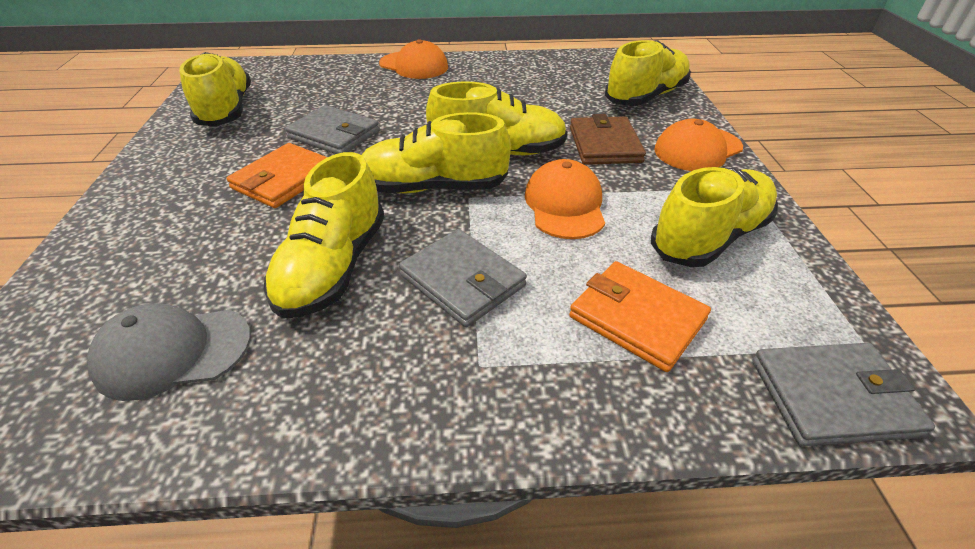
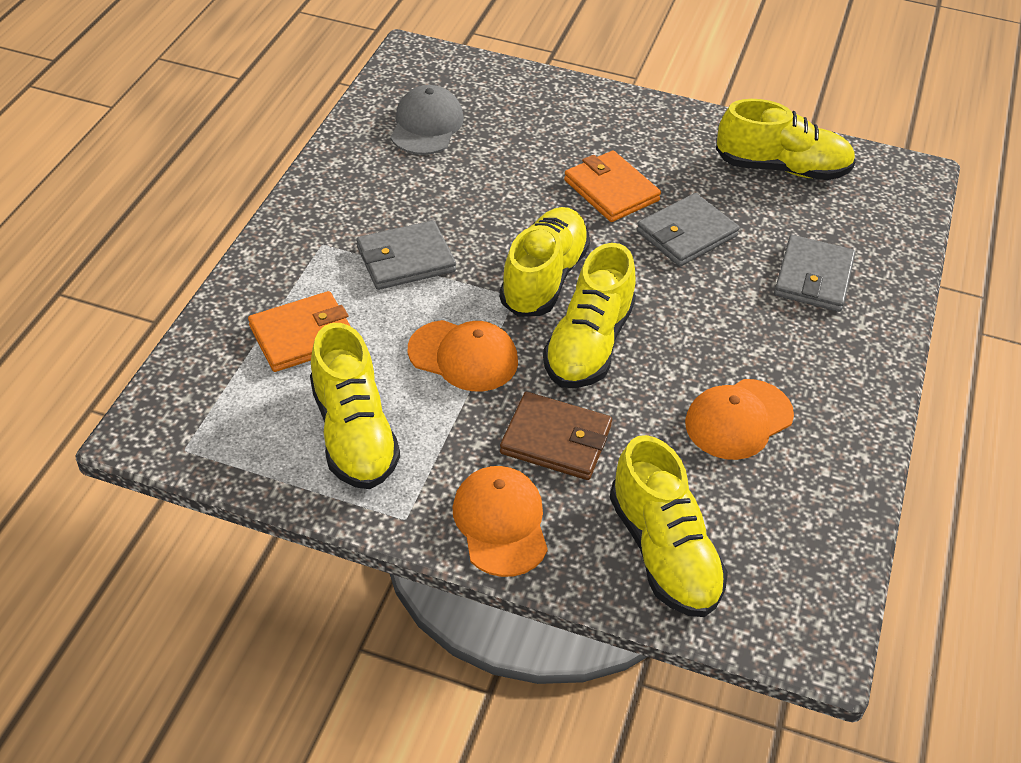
camera: 110 degrees right, 5 degrees up
yellow shoe [264,152,385,319] -> none
orange cap [379,39,448,79] -> orange cap moved to [685,379,794,460]
grey wallet [752,343,935,446] -> grey wallet moved to [774,235,855,312]

